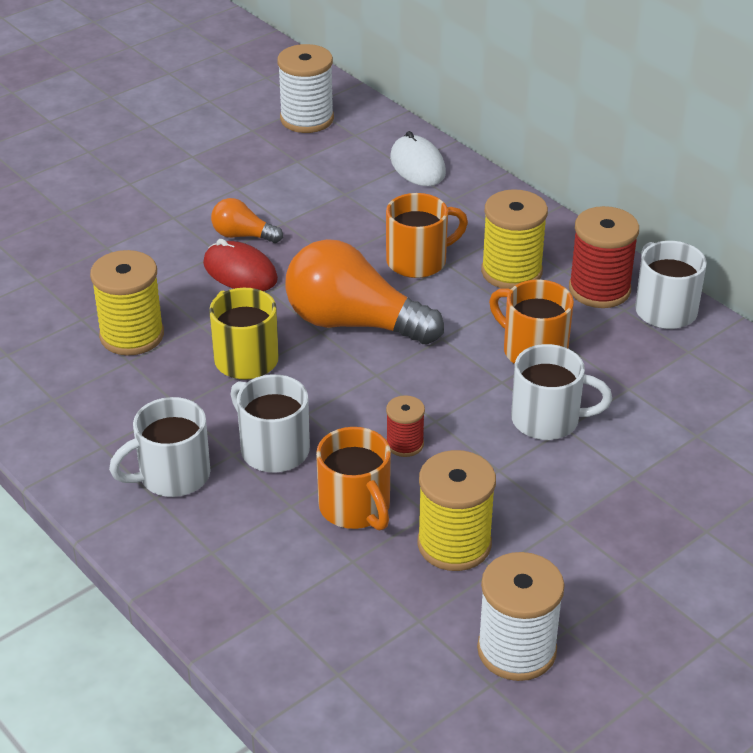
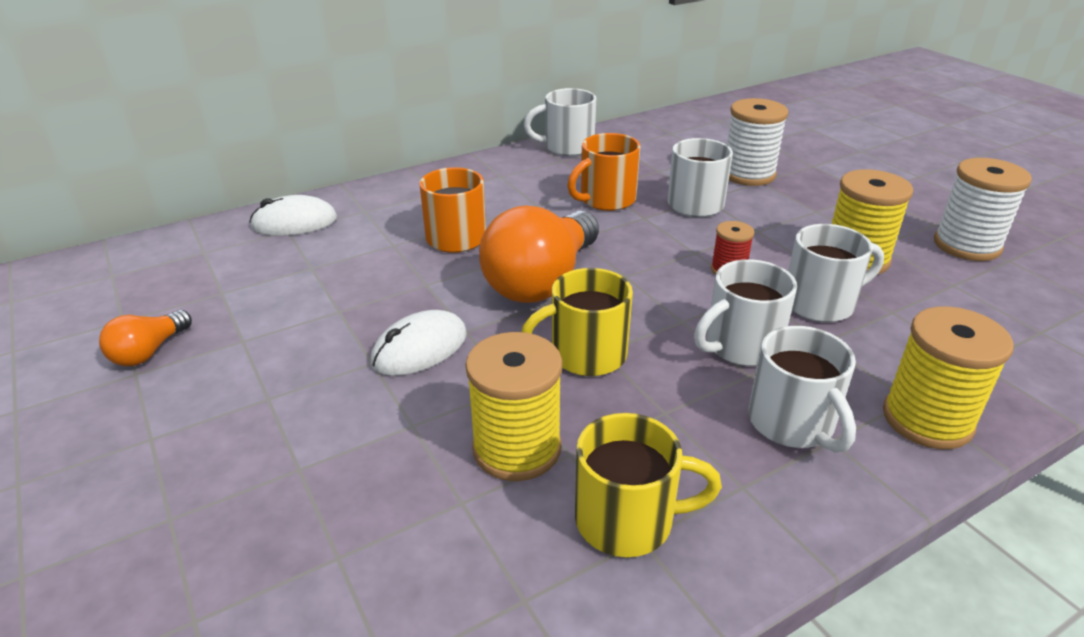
camera: 80 degrees left, 5 degrees down
red mouse [203,239,278,291] -> white mouse [370,310,467,376]
orange light bulb [211,198,283,243] -> orange light bulb moved to [99,310,192,366]
white spool [278,44,334,133] -> white spool moved to [727,98,788,186]
orange mug [316,427,391,530] -> white mug [788,224,884,322]
yellow spool [481,189,548,289] -> yellow spool moved to [883,306,1014,449]
red spool [569,206,639,308] -> none
none -> yellow mug [575,413,722,557]

